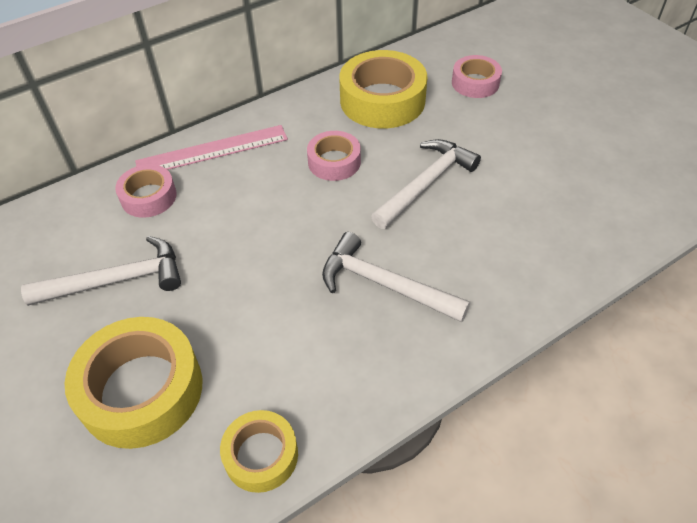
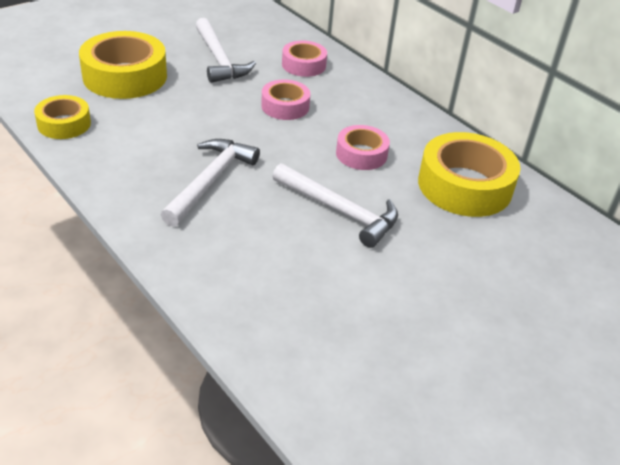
camera: 80 degrees right, 10 degrees down
pink ruler [135,125,288,170] -> none
pink tape [452,55,502,98] -> pink tape moved to [261,79,310,120]

